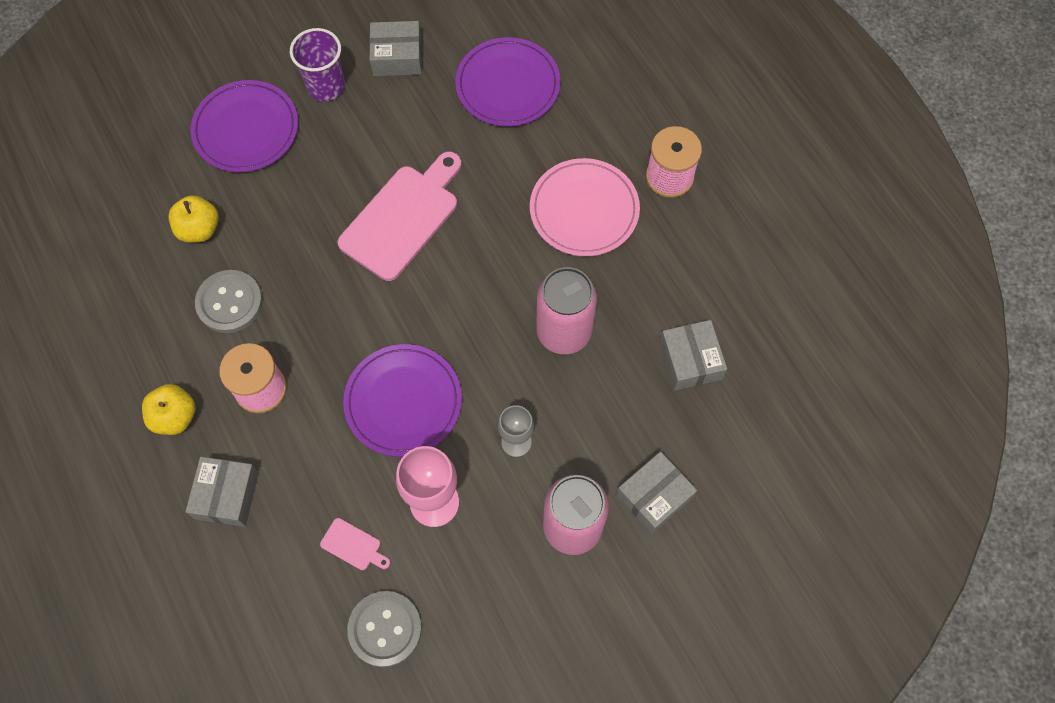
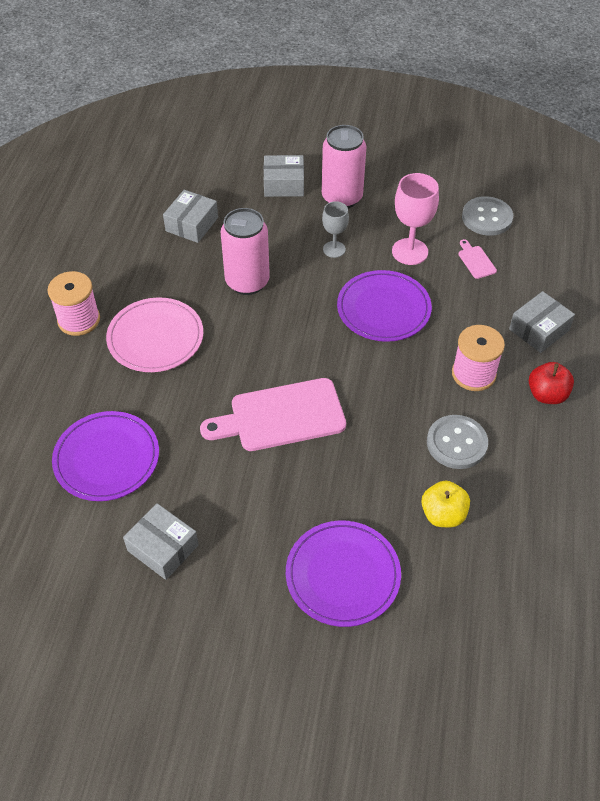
camera: 140 degrees left, 15 degrees down
yellow apple [142,384,196,435] -> red apple [529,362,574,404]
purple cup [290,28,345,101] -> none

